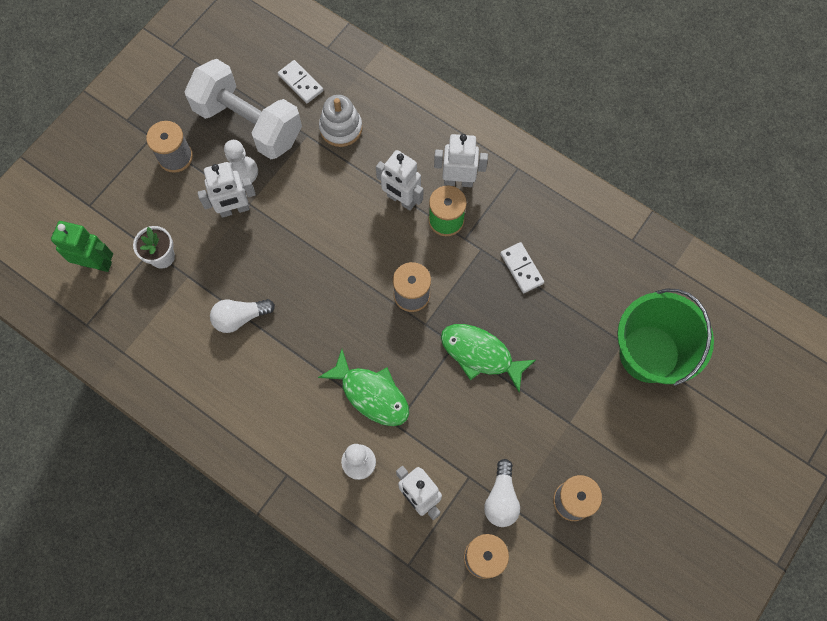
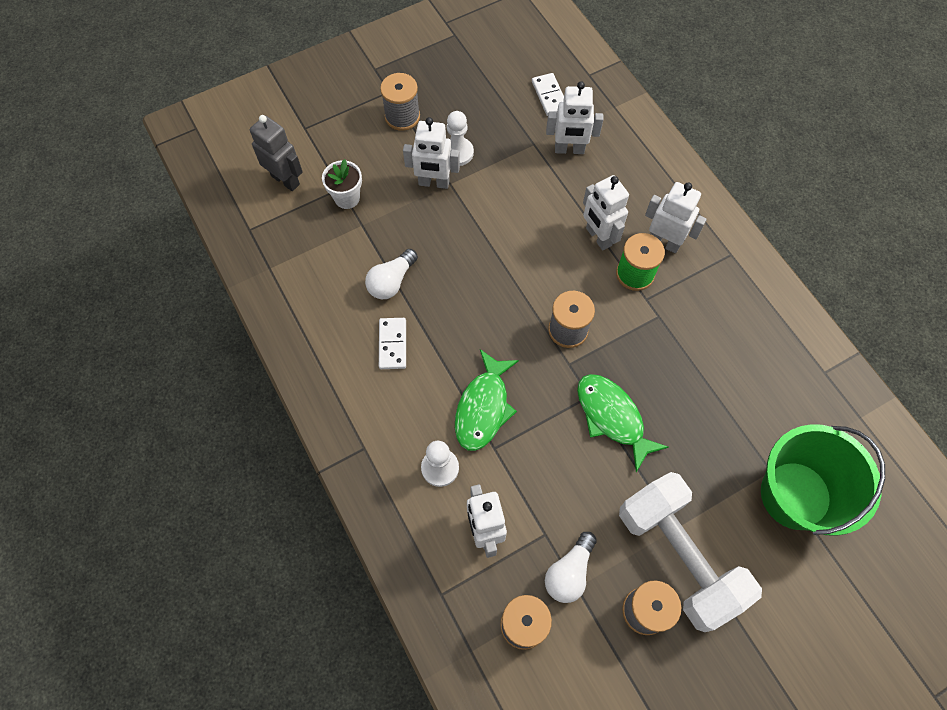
camera: 25 degrees right, 5 degrees down
green robot [51,221,113,272] -> grey robot [250,115,303,191]
white dumbbell [185,59,302,159] -> white dumbbell moved to [619,472,762,632]
white light bulb [210,299,275,333] -> white light bulb turned 60 degrees counterclockwise [365,249,418,299]
green fish [318,349,409,426] -> green fish turned 45 degrees clockwise [455,349,519,451]
white stacking toy [319,95,362,147] -> white robot [546,82,604,154]
white domino [500,242,544,293] -> white domino moved to [379,318,406,369]

